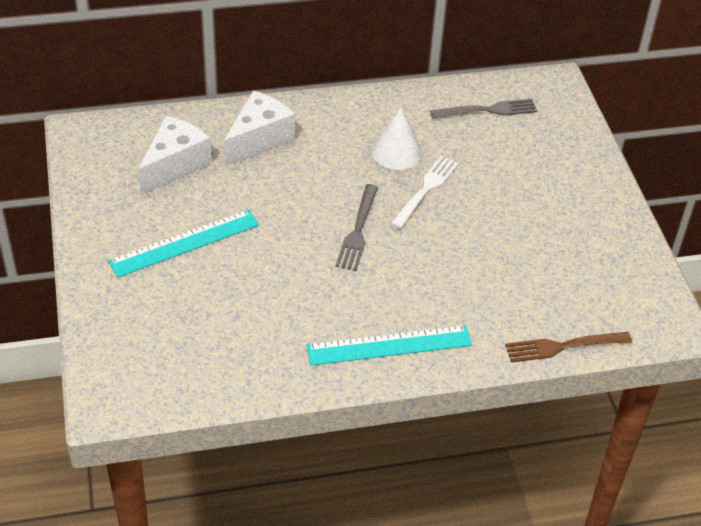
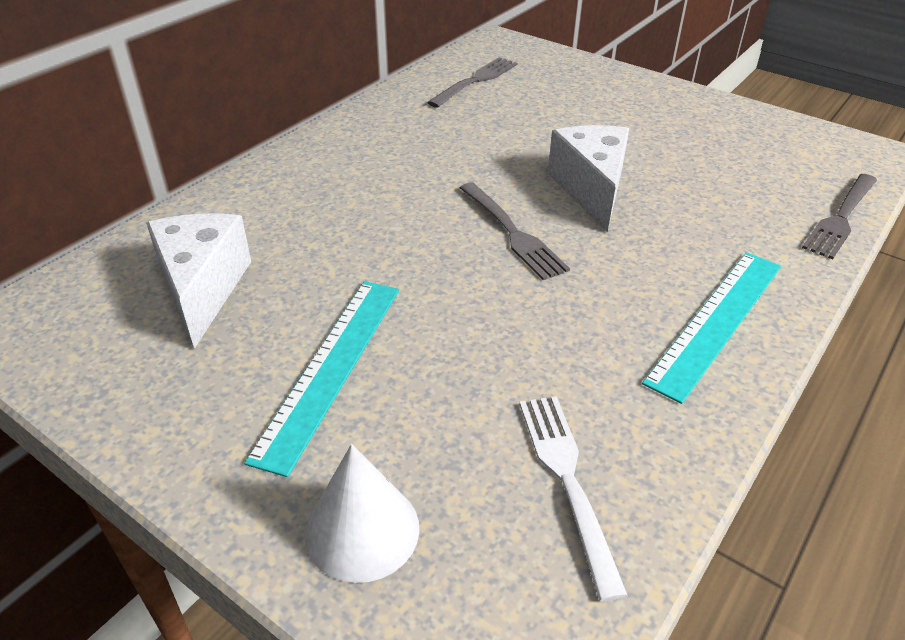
camera: 40 degrees left, 5 degrees down
white cheese [224,91,295,167] -> white cheese moved to [548,125,629,233]
white cone [372,107,422,170] -> white cone moved to [305,444,419,583]
white fork [390,156,459,229] -> white fork moved to [519,396,627,602]
brown fork [505,332,632,362] -> grey fork [802,174,877,259]

